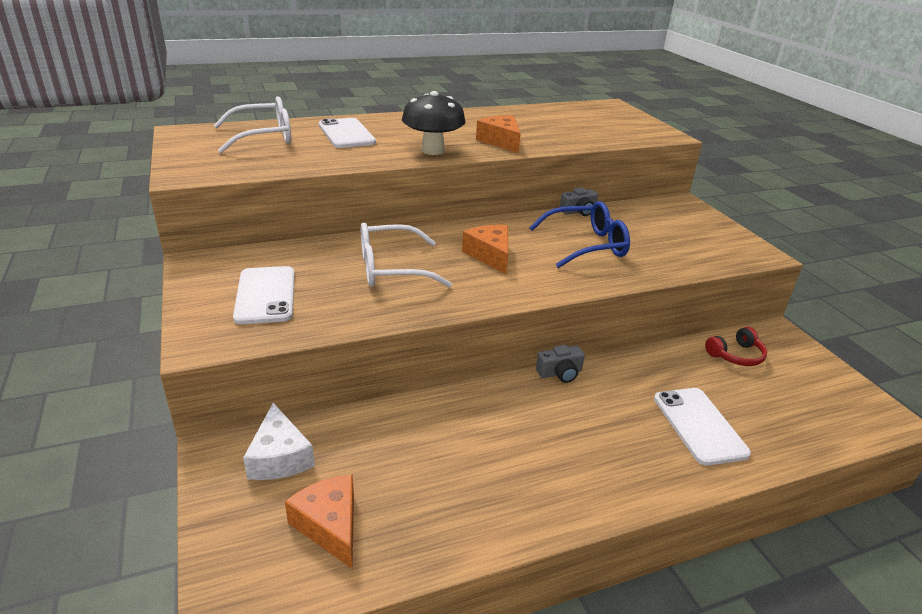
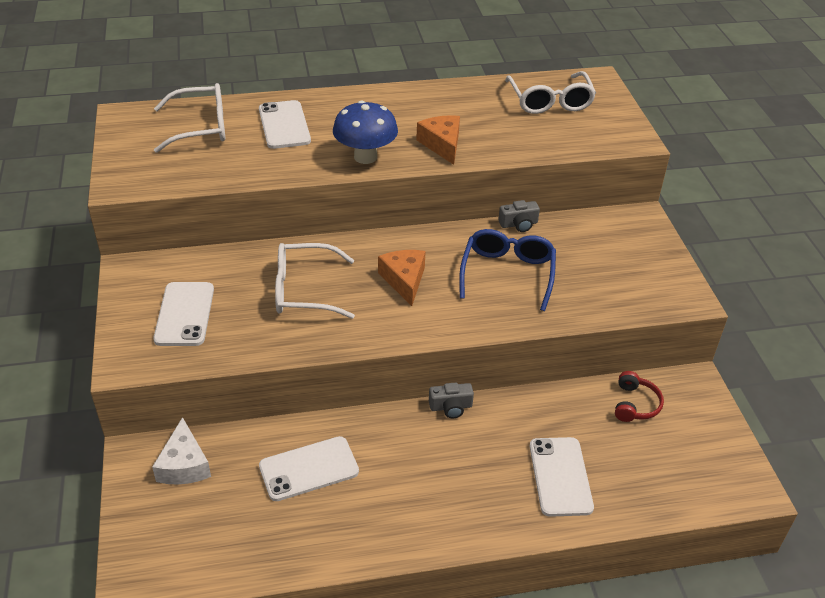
camera: 10 degrees right, 10 degrees up
orange cheese [285,475,354,569] -> none
black mushroom [402,91,466,155] -> blue mushroom [333,100,398,164]
blue glasses [529,201,630,268] -> blue glasses turned 75 degrees counterclockwise [459,229,556,311]
red headphones [705,327,767,366] -> red headphones turned 60 degrees counterclockwise [615,371,664,422]
none -> white phone [259,436,359,501]
none -> white glasses [505,71,596,114]

